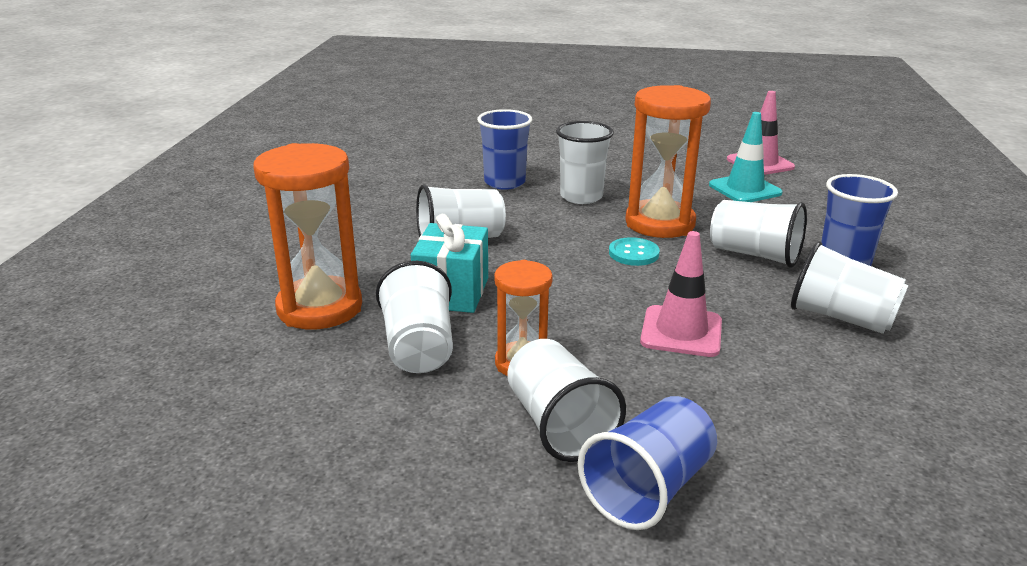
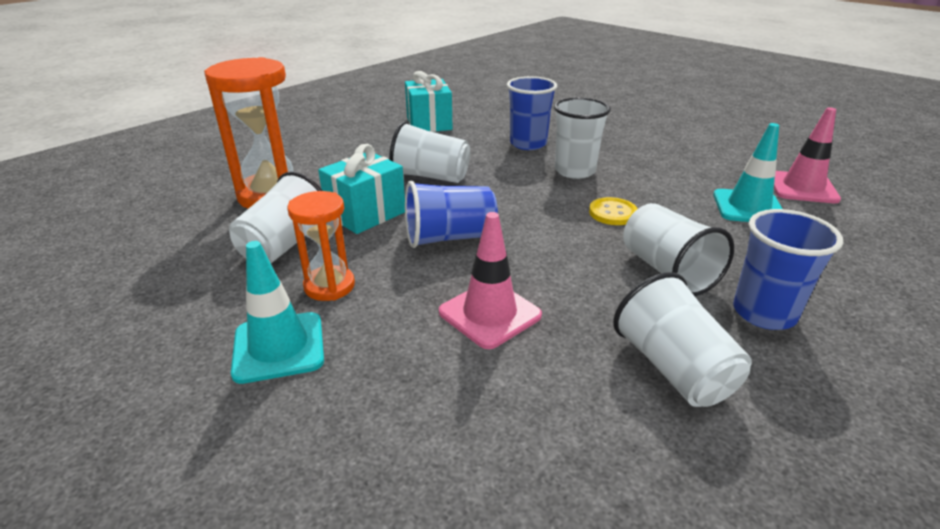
camera: 35 degrees right, 5 degrees up
white cup [507,339,626,462] -> turquoise traffic cone [231,241,324,384]
blue cup [578,396,717,530] -> blue cup moved to [405,181,498,248]
turquoise button [609,237,660,266] -> none
orange hourglass [625,85,711,238] -> yellow button [589,197,637,225]
none -> turquoise gift [405,71,453,132]

